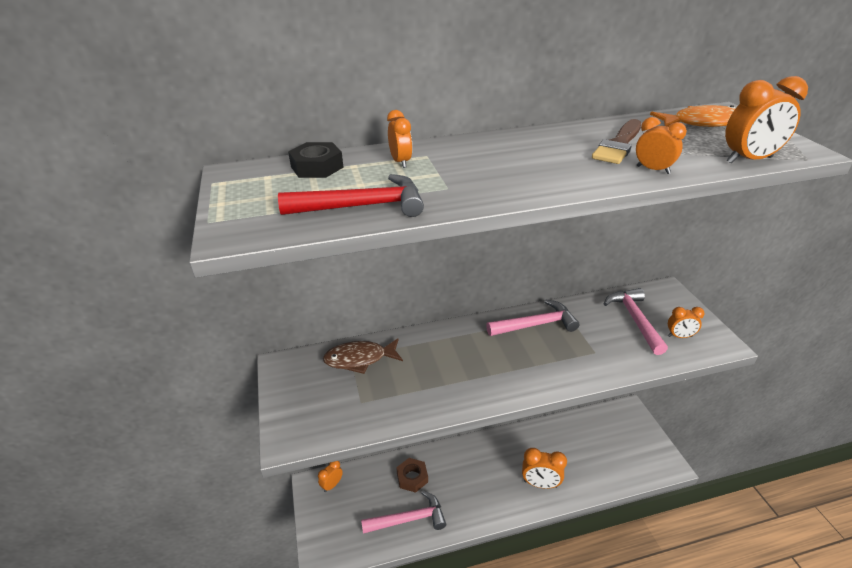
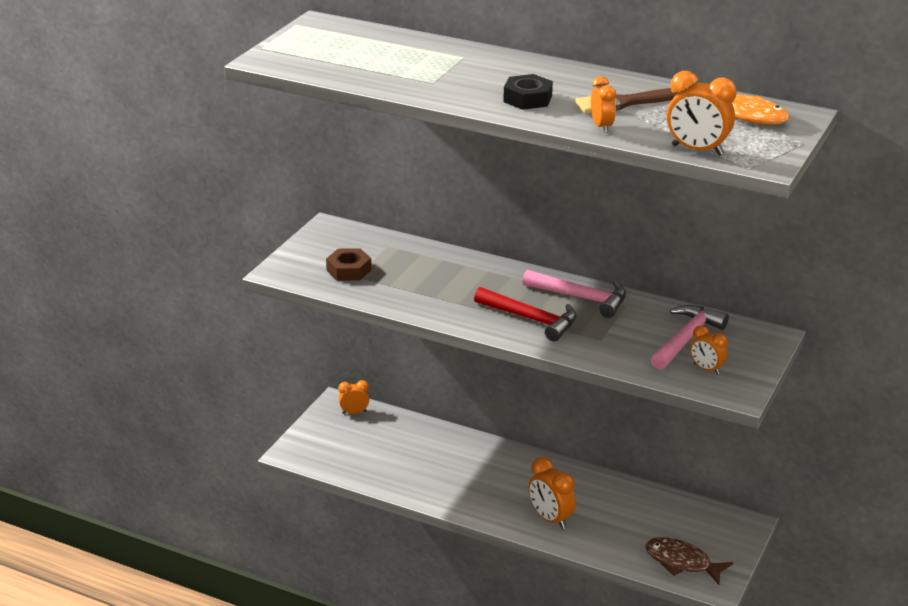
camera: 40 degrees right, 5 degrees down
red hammer [278,174,424,217] -> red hammer moved to [474,287,577,341]
black nut [288,142,344,178] -> black nut moved to [503,74,553,110]
brown fish [323,338,403,374] -> brown fish moved to [645,537,733,584]
pink hammer [361,491,446,534] -> none
orange clock [387,110,413,168] -> none
brown nut [396,458,428,493] -> brown nut moved to [326,248,372,281]

